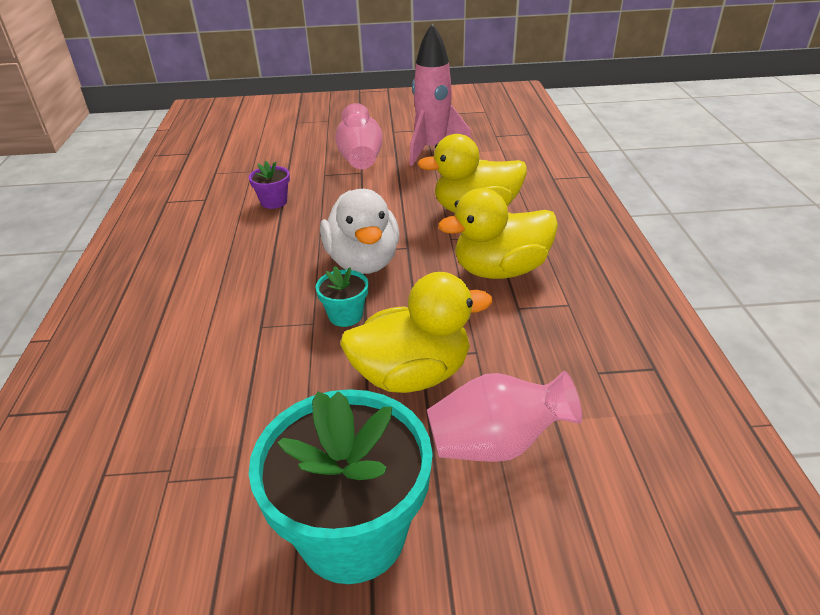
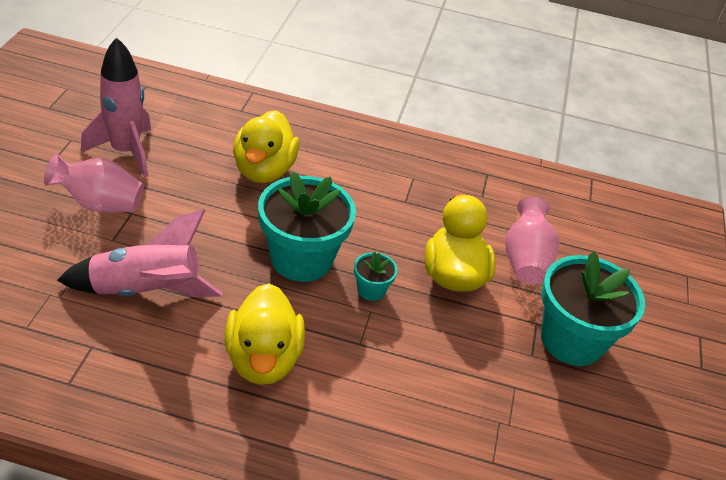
camera: 80 degrees left, 5 degrees up
purple flower pot [249,161,290,209] -> pink rocket [57,209,223,297]
white duck [320,189,399,274] -> turquoise flower pot [258,172,356,282]
yellow duck [438,188,558,279] -> yellow duck moved to [225,283,305,385]

